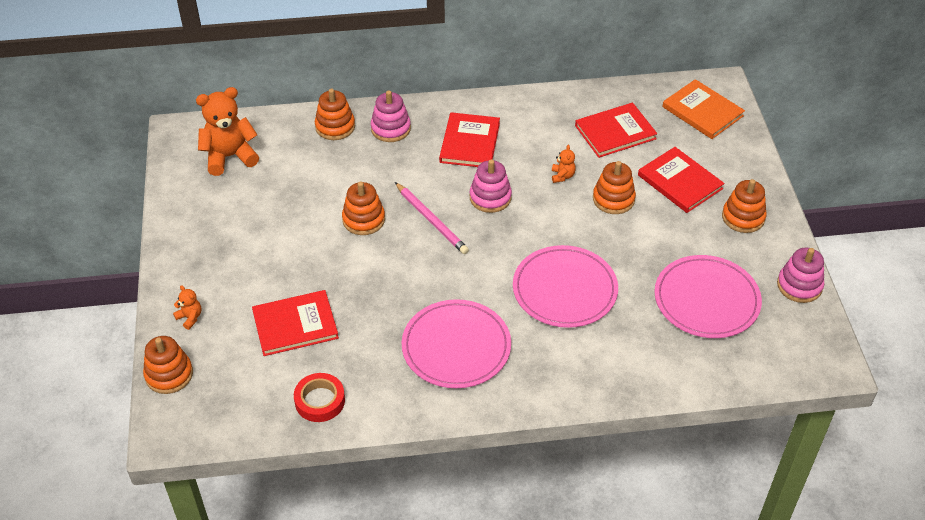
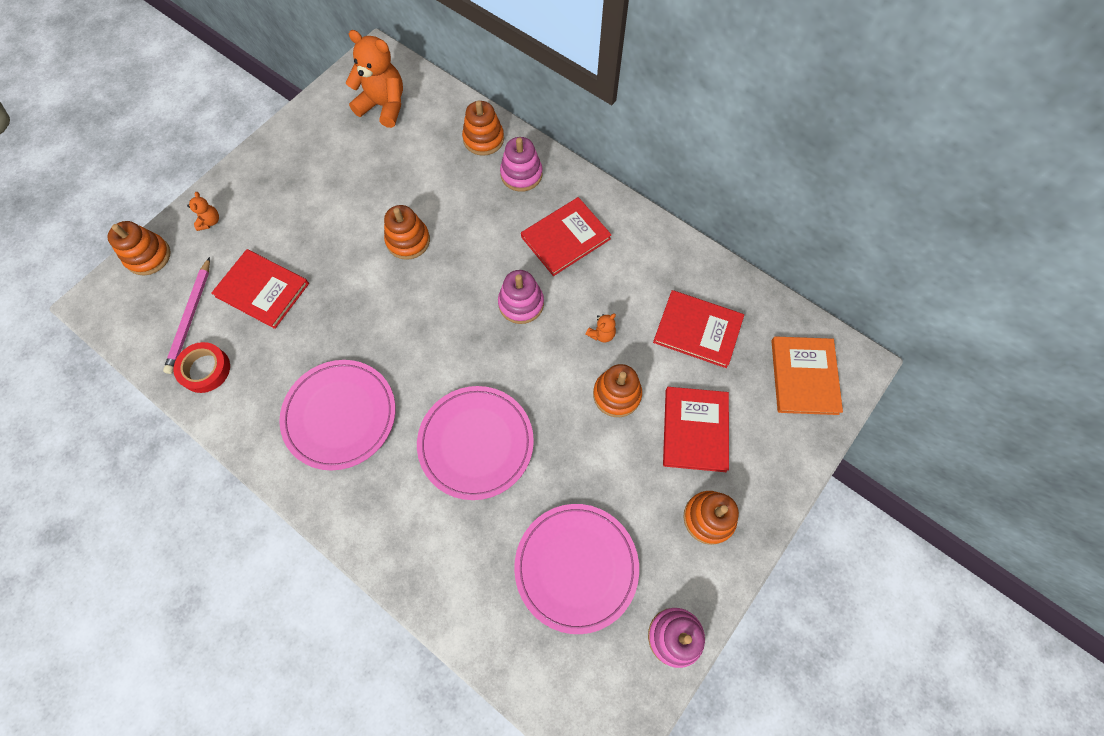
camera: 45 degrees right, 20 degrees up
pink pencil [395,182,469,254] -> pink pencil moved to [163,257,210,374]

